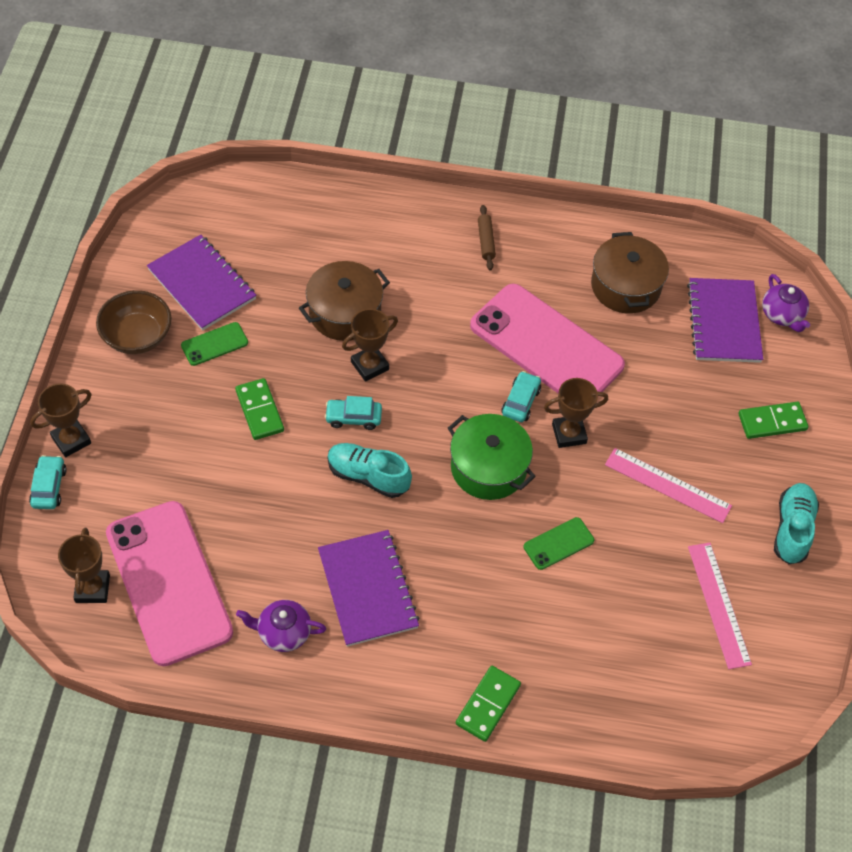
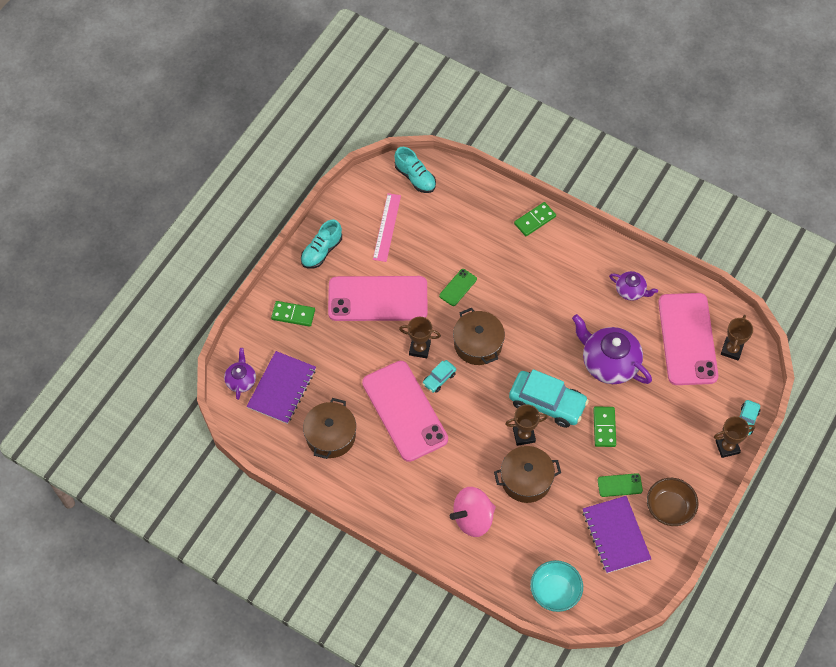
camera: 155 degrees left, 5 degrees up
purple notebook [318,530,420,647] -> none
turquoise car [325,396,382,430] -> turquoise car [509,369,589,428], size x2.06
turquoise shoe [327,443,412,498] -> turquoise shoe moved to [394,147,436,193]
green pot [448,414,536,500] -> brown pot [453,308,505,365]
brown rolling pin [478,205,496,270] -> none
green phone [524,517,594,570] -> green phone turned 45 degrees counterclockwise [439,269,477,306]
pink ruler [605,448,732,523] -> pink phone [328,276,428,321]
none -> pink spinning top [450,487,496,537]
none -> turquoise bowl [530,560,583,612]
none -> purple teapot [572,314,652,384]

